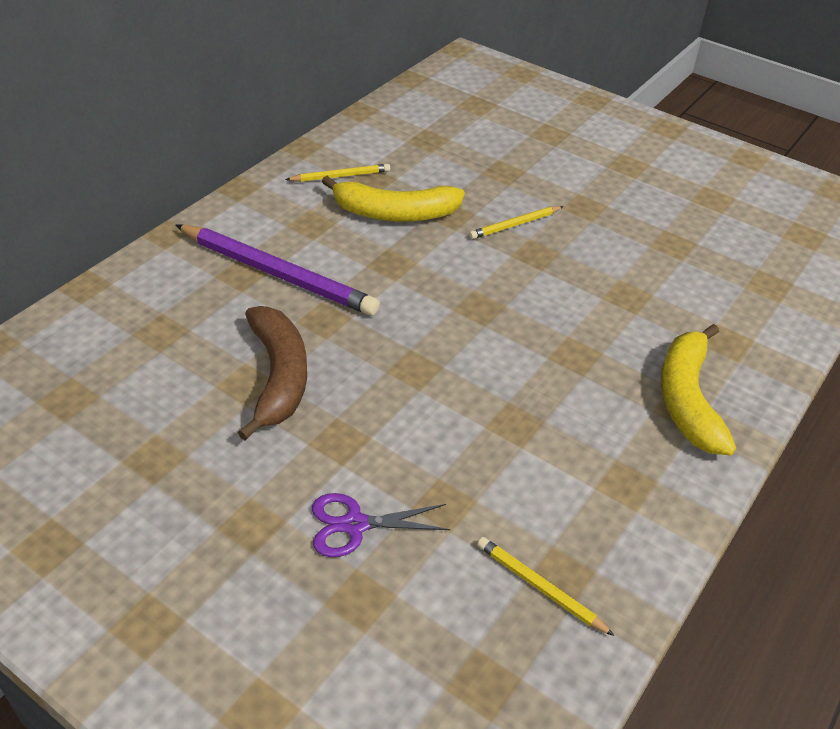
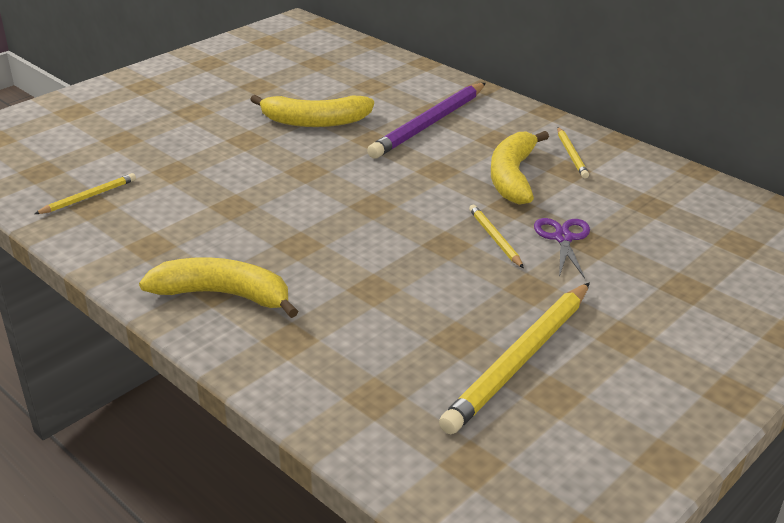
camera: 100 degrees right, 10 degrees down
brown banana [238,306,307,440] -> yellow banana [250,95,374,127]
purple scissors [312,493,450,557] -> purple scissors moved to [534,218,590,279]
none -> yellow pencil [439,283,590,434]

